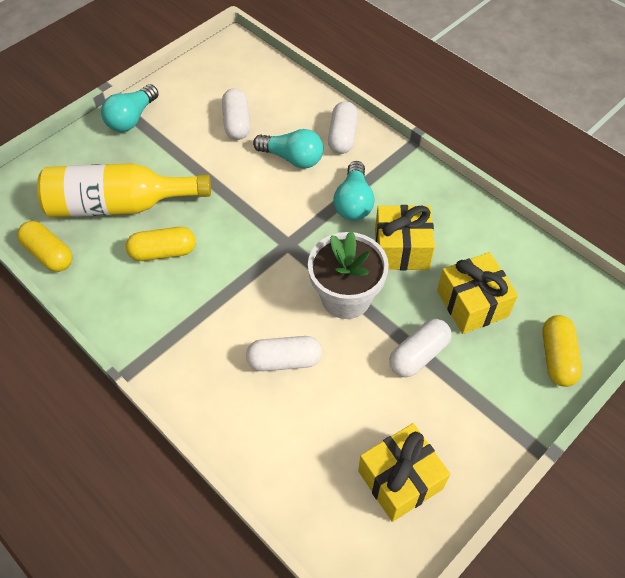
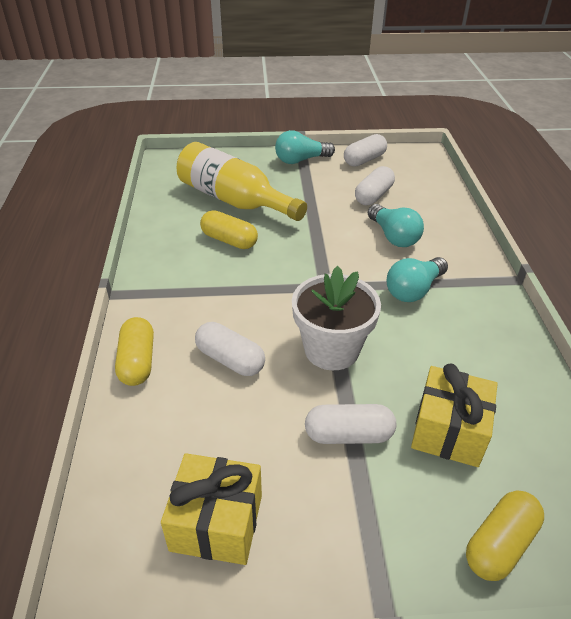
camera: 40 degrees right, 15 degrees down
yellow capsule [17,221,72,272] -> yellow capsule moved to [115,317,154,386]
white capsule [328,101,358,154] -> white capsule moved to [344,134,387,167]
yellow gift [375,205,435,270] -> none

